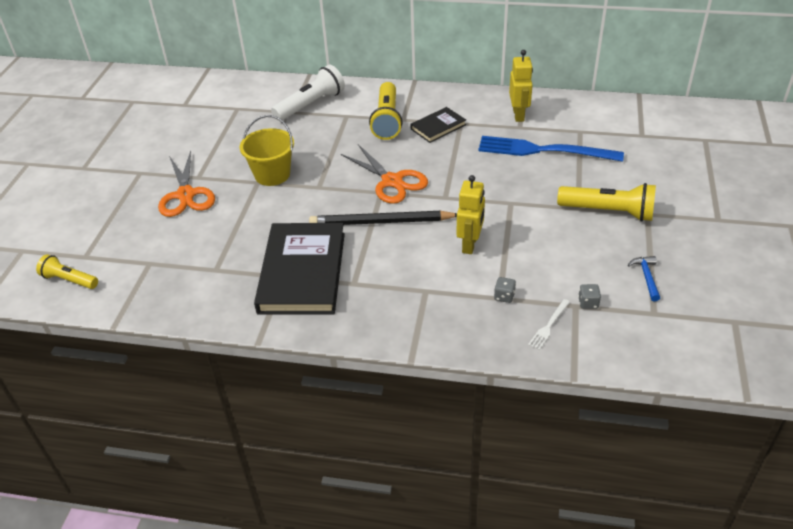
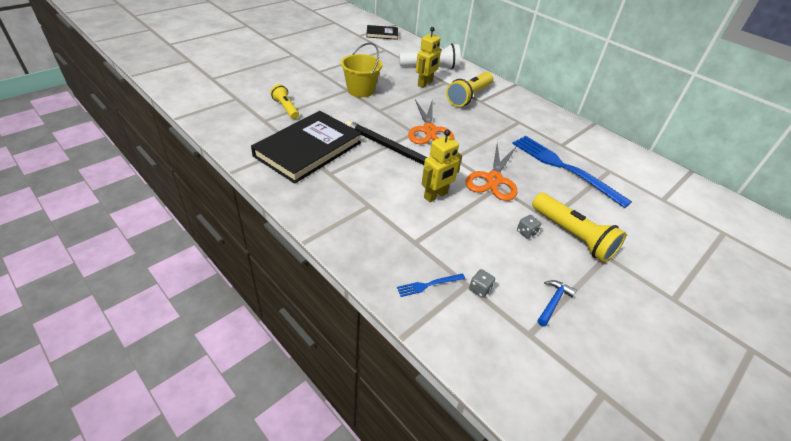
camera: 30 degrees right, 0 degrees up
yellow flashlight [36,254,98,289] -> yellow flashlight moved to [270,84,299,119]
orange scissors [158,151,215,217] -> orange scissors moved to [465,144,518,201]
black book [410,107,466,143] -> black book moved to [366,25,398,40]
grey dice [494,277,516,303] -> grey dice moved to [517,215,542,239]
yellow robot [509,50,533,122] -> yellow robot moved to [416,27,441,88]
white fork [528,299,570,350] -> blue fork [397,274,465,297]

